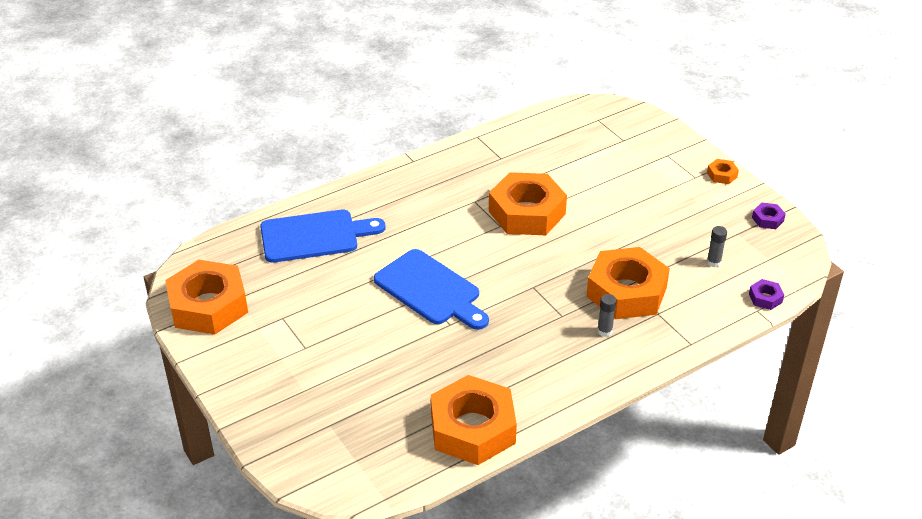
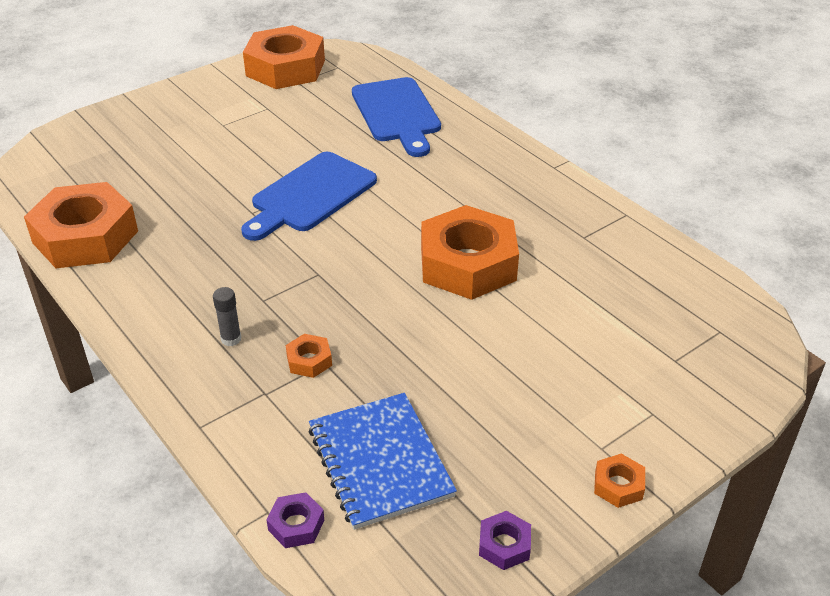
camera: 85 degrees right, 0 degrees up
orange nut [586,247,670,319] -> orange nut [286,334,332,378], size x0.41
grey glue stick [707,226,727,267] -> blue notebook [309,393,457,530]

